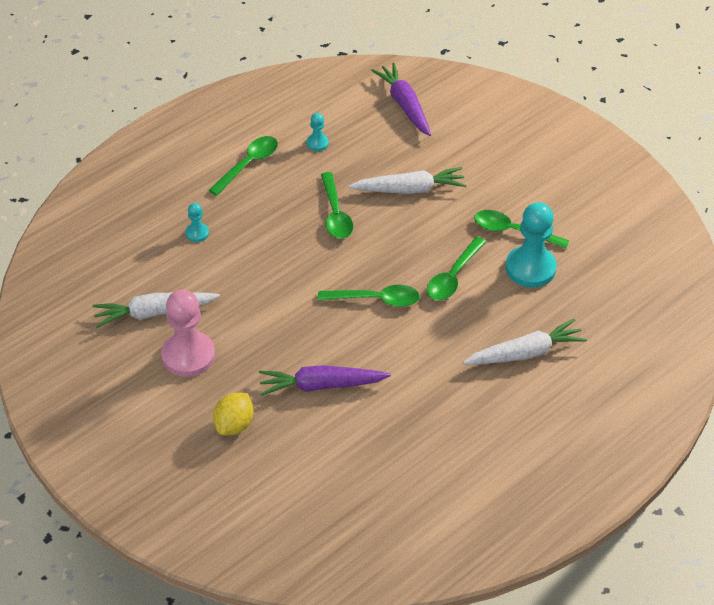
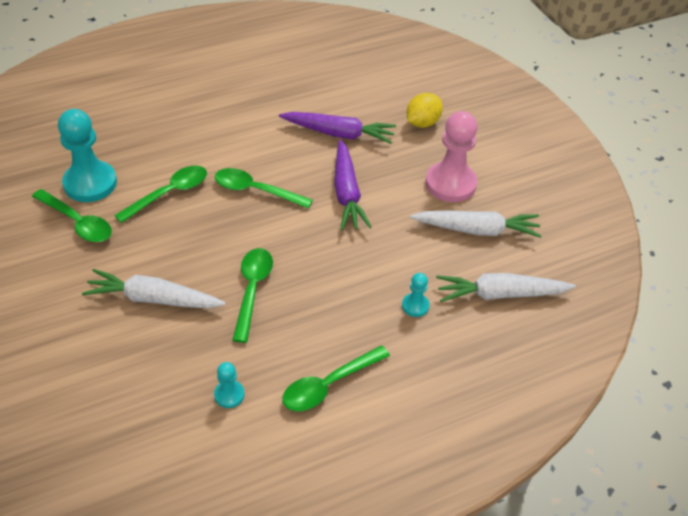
camera: 165 degrees left, 0 degrees up
purple carrot [371,63,431,136] -> purple carrot moved to [334,140,372,230]
white carrot [463,319,587,365] -> white carrot moved to [436,273,576,302]

